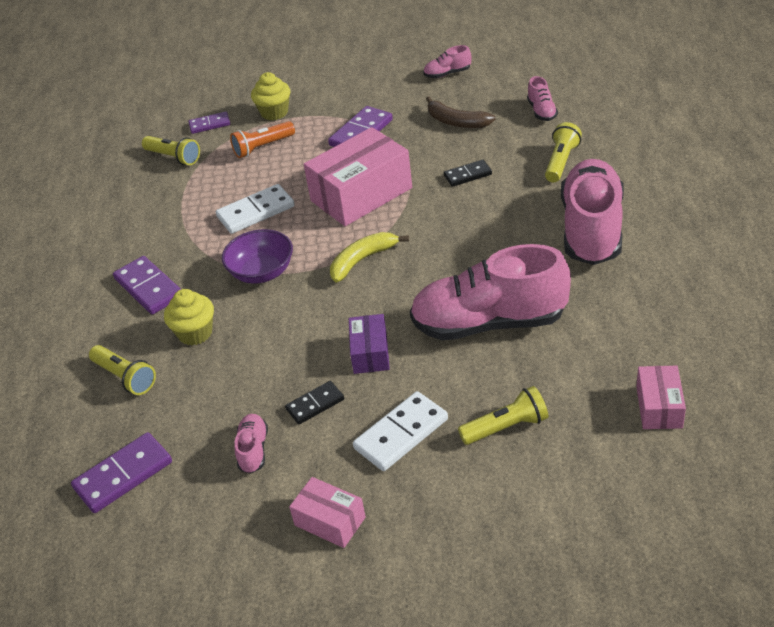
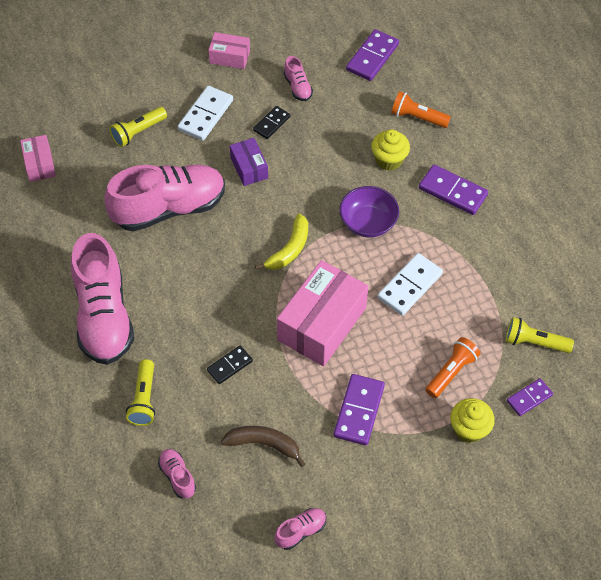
camera: 155 degrees right, 15 degrees up
yellow flashlight [89,345,156,395] -> orange flashlight [391,91,451,128]

